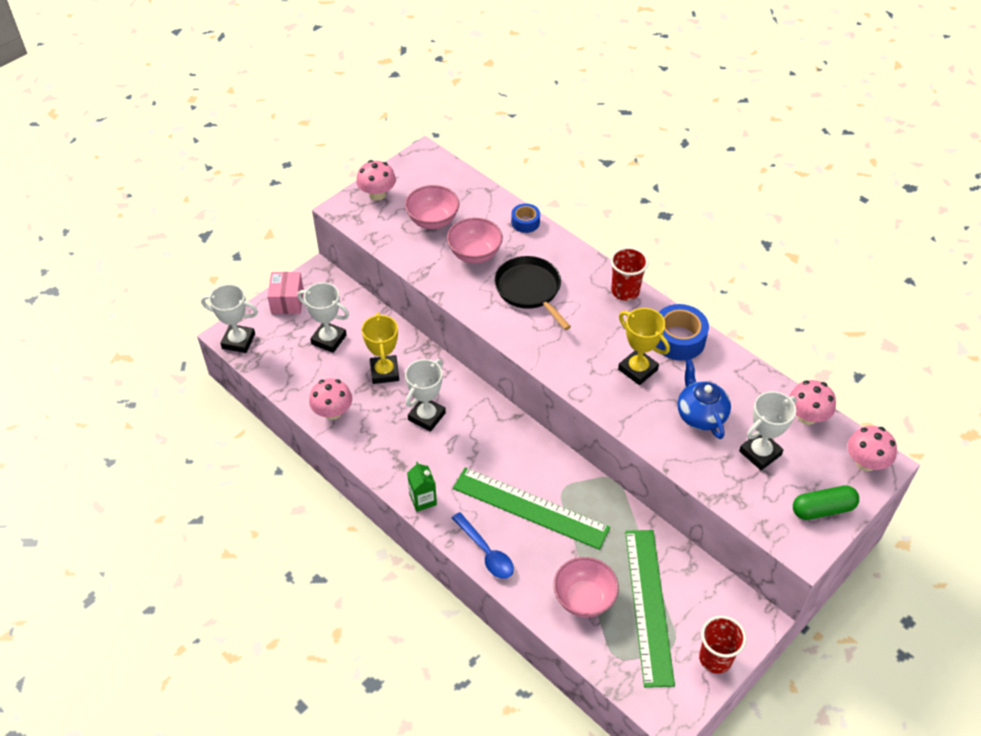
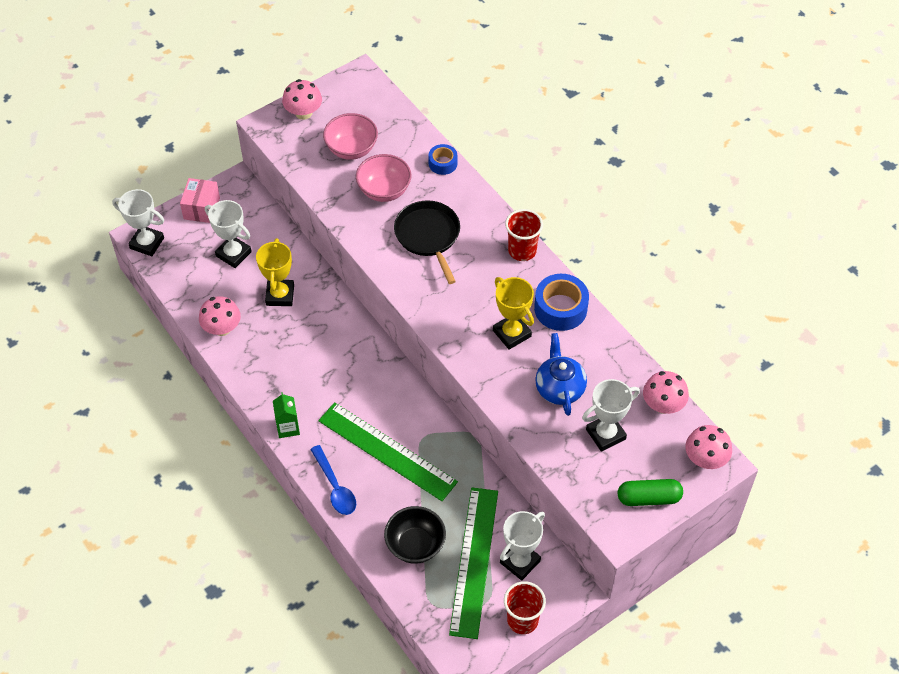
camera: 10 degrees right, 5 degrees up
white trophy [405,359,446,432] -> white trophy moved to [500,511,545,581]
pink bowl [553,557,619,618] -> black bowl [384,506,446,564]

